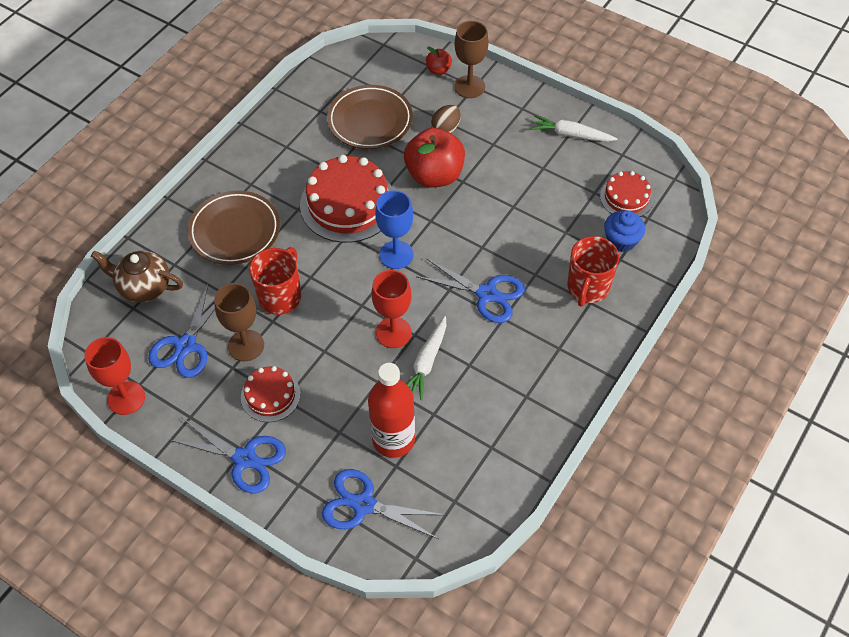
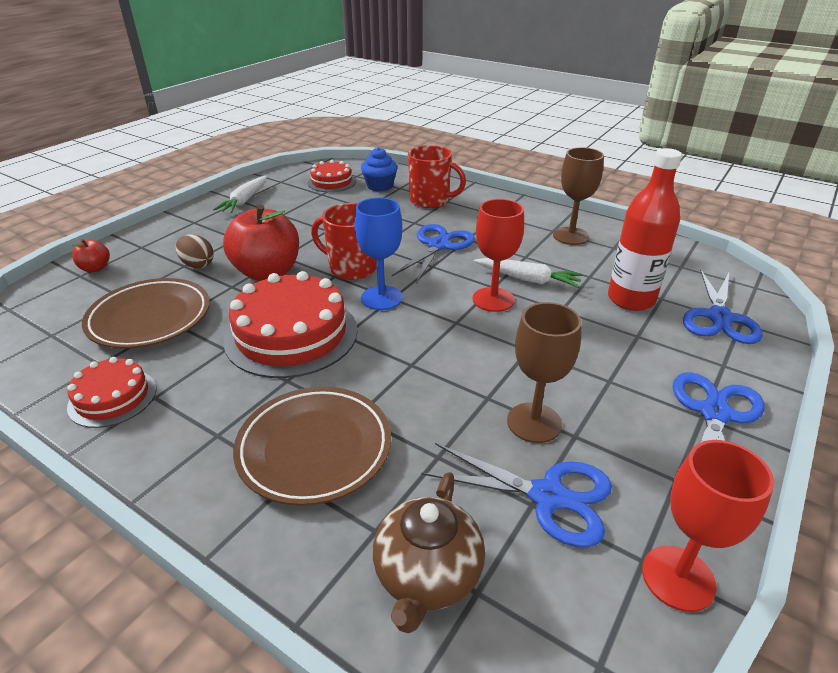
camera: 90 degrees left, 20 degrees down
red cake [241,366,301,422] -> red cake moved to [67,357,156,428]
red mug [249,247,301,315] -> red mug moved to [311,203,377,280]
brown goblet [454,21,488,98] -> brown goblet moved to [553,147,604,245]

